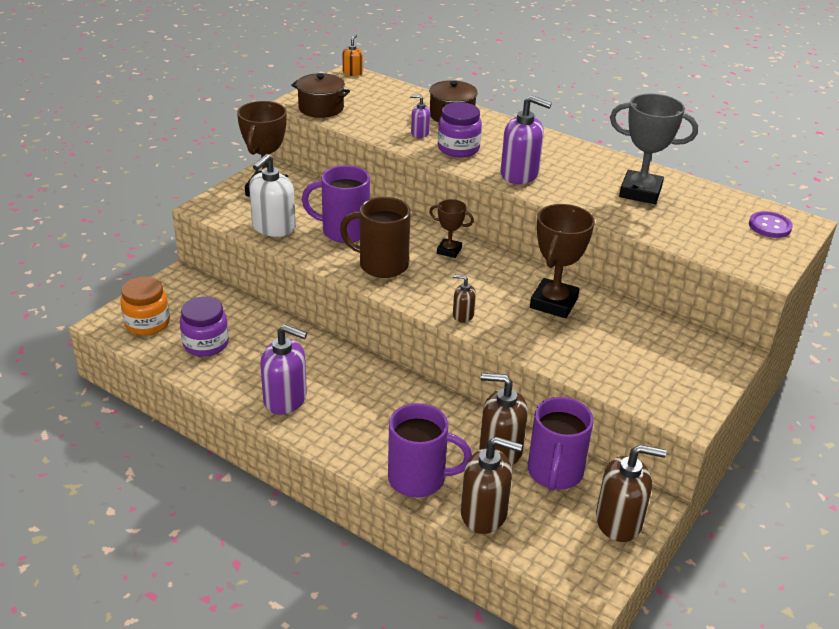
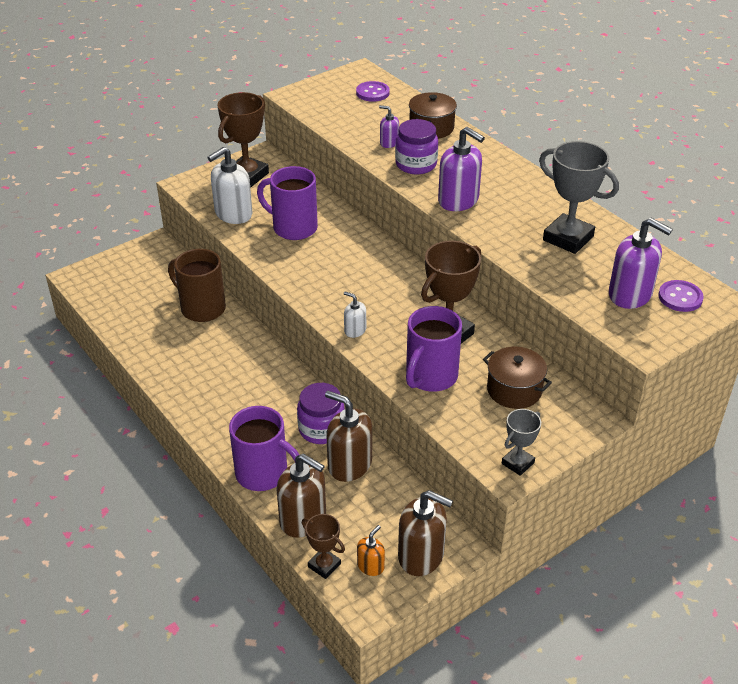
camera: 20 degrees right, 5 degrees up
orange jar [120,277,170,335] -> none
purple jar [180,296,229,357] -> purple jar moved to [297,383,345,444]
purple soap dispenser [260,325,307,414] -> purple soap dispenser moved to [609,218,673,309]
brown pot [291,73,350,118] -> brown pot moved to [483,347,552,409]
brown mug [340,197,411,278] -> brown mug moved to [168,249,226,322]
orange soap dispenser [342,35,363,76] -> orange soap dispenser moved to [357,525,385,576]
brown trophy [429,199,474,258] -> brown trophy moved to [302,514,345,579]
brown soap dispenser [453,274,476,323] -> white soap dispenser [344,292,366,338]
purple mug [528,397,594,491] -> purple mug moved to [406,306,462,392]
none -> purple button [356,81,390,102]
none -> grey trophy [502,409,541,476]

